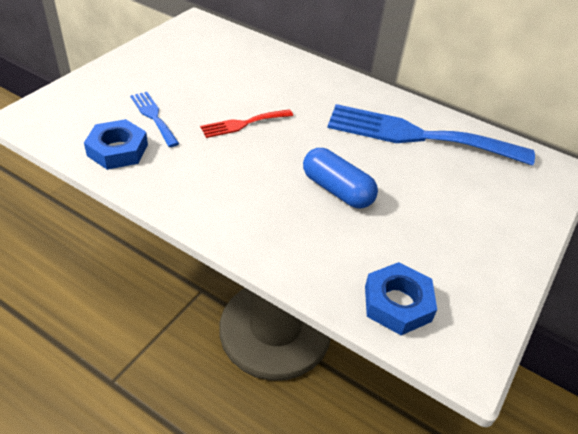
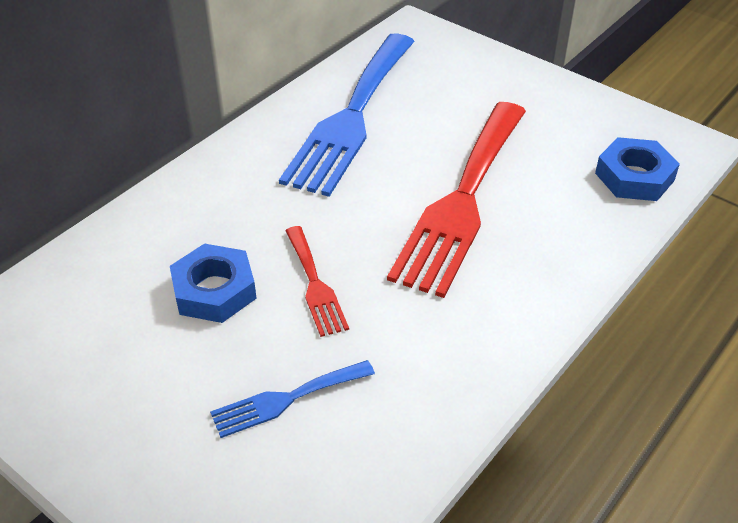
camera: 80 degrees left, 0 degrees up
blue nut [84,119,148,170] -> blue nut moved to [170,243,257,323]
blue capsule [303,148,378,209] -> red fork [387,102,526,298]

